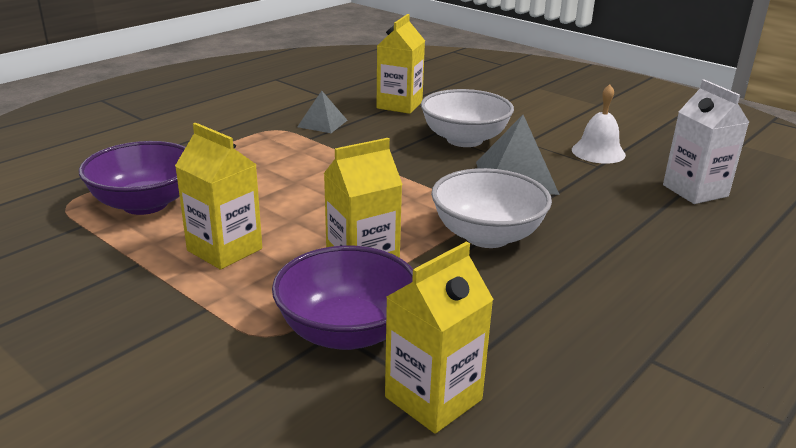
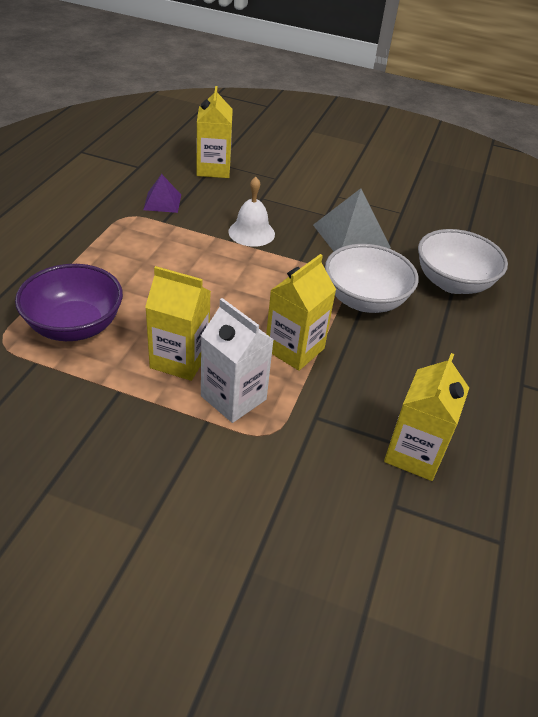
camera: 25 degrees left, 15 degrees up
purple bowl [272,246,413,350] -> none
grey pyramid [298,91,347,133] -> purple pyramid [143,174,181,213]
white bowl [421,89,514,147] -> white bowl moved to [418,229,508,294]
white bell [572,84,626,164] -> white bell moved to [228,177,275,247]
white carton [663,80,749,204] -> white carton moved to [201,298,274,423]

